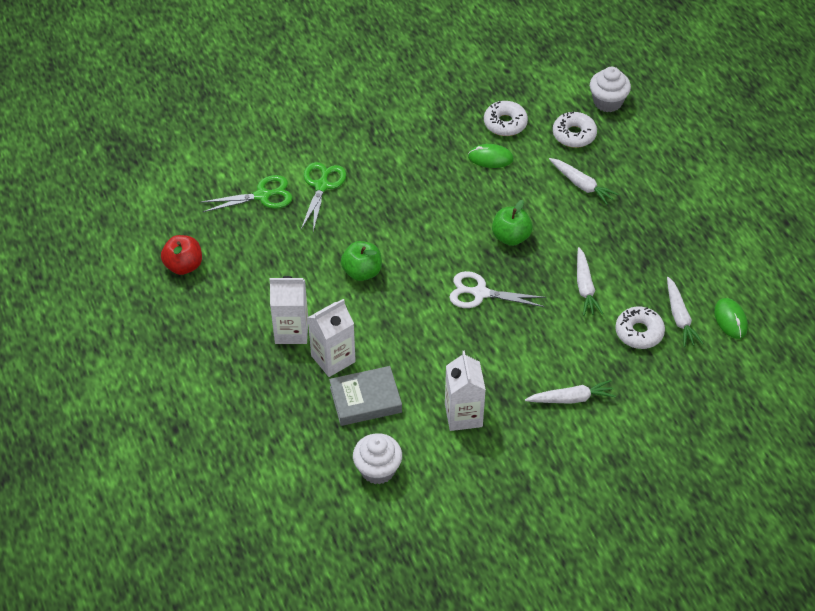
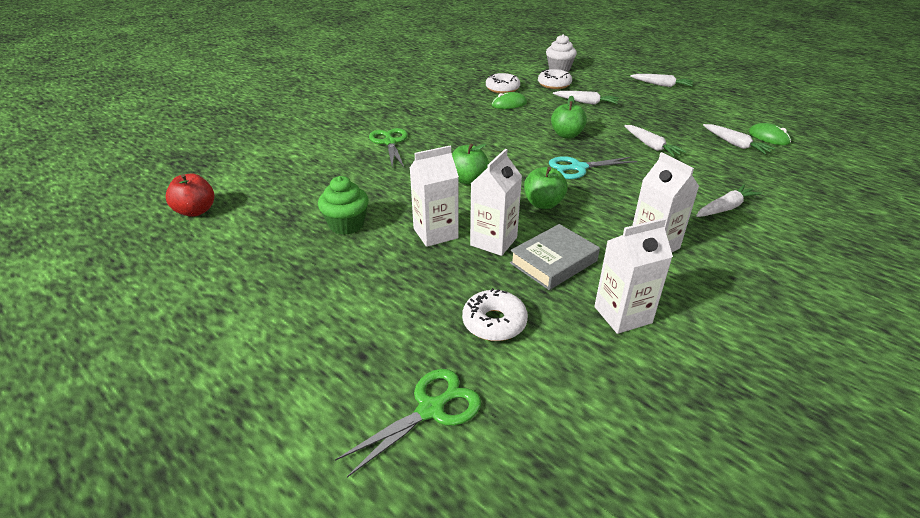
camera: 25 degrees left, 15 degrees down
red apple [161,235,202,275] -> red apple moved to [166,173,214,217]
green scissors [200,175,293,212] -> green scissors moved to [335,369,481,477]
white cupcake [353,433,402,484] -> white carton [594,218,673,334]
white scissors [449,271,546,308] -> turquoise scissors [549,156,637,179]
white donut [615,307,665,349] -> white donut moved to [462,288,528,341]
none -> green cupcake [318,176,369,235]
none -> green apple [524,167,568,209]
none -> white carrot [630,74,694,87]

